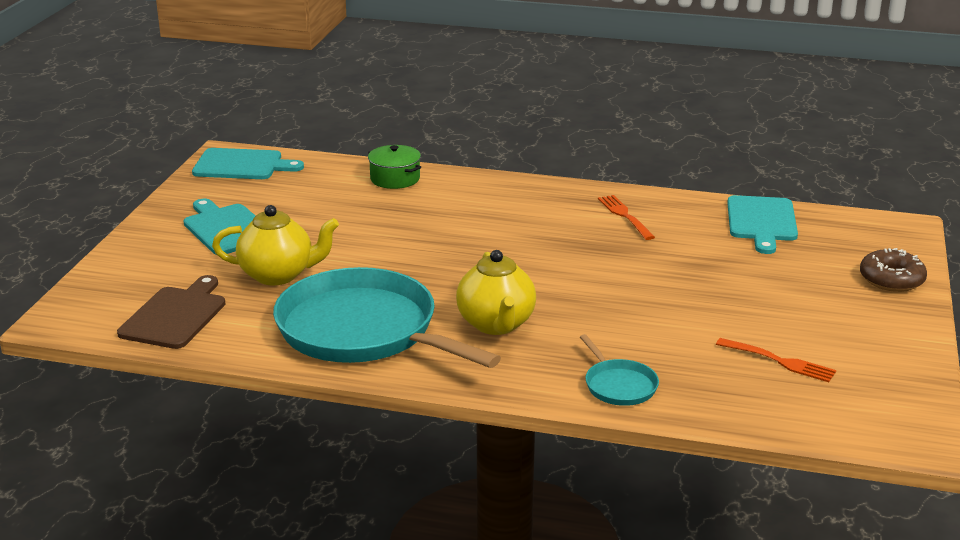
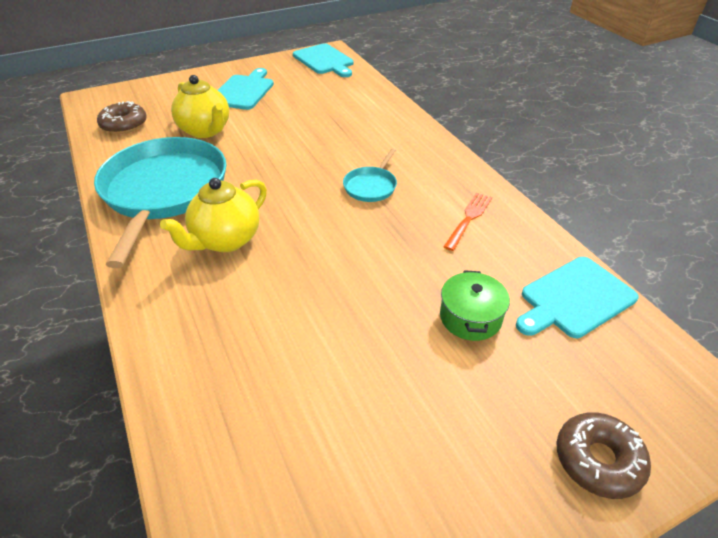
camera: 50 degrees right, 15 degrees up
brown cutting board [117,275,225,349] -> brown donut [97,101,147,134]
green pot [368,145,421,189] -> green pot moved to [440,270,510,341]
turquoise pan [580,334,659,406] -> turquoise pan moved to [343,148,397,202]
orange fork [716,338,836,382] -> none

